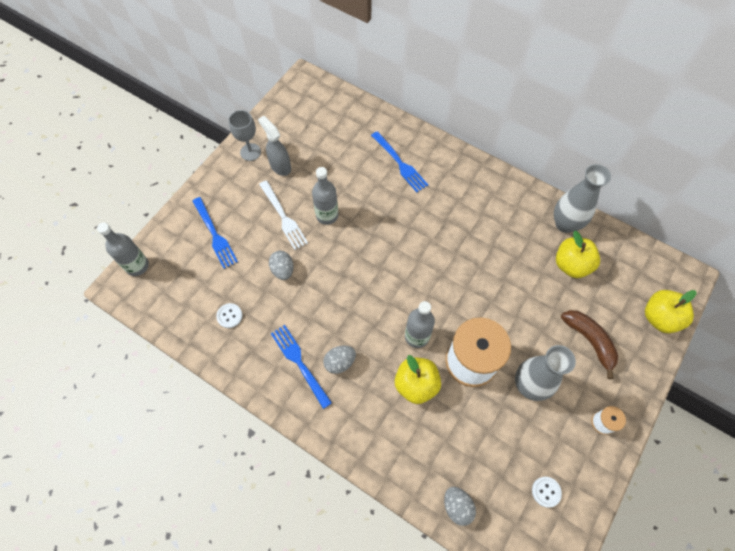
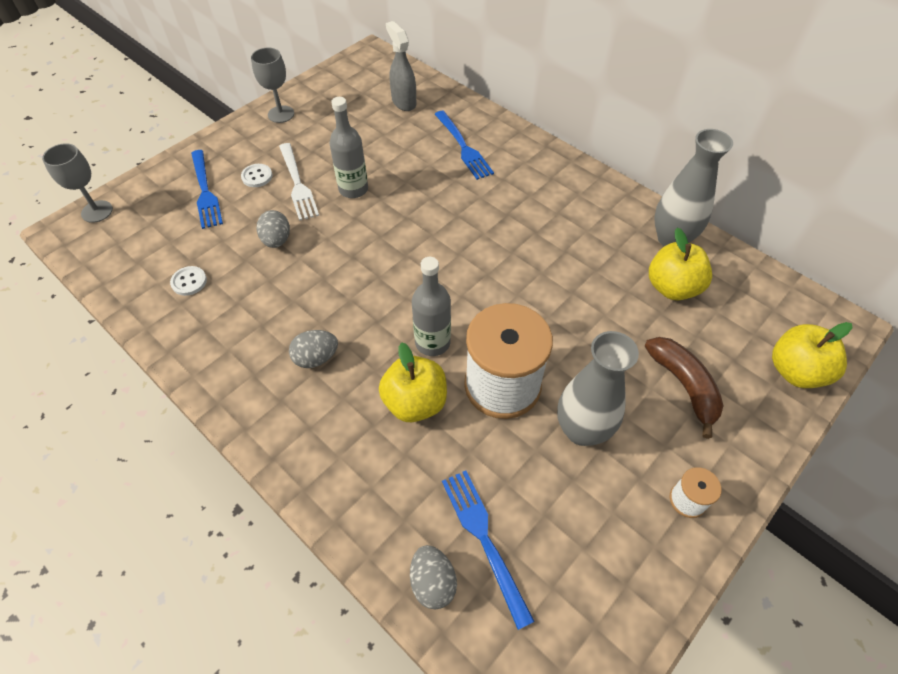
camera: 10 degrees right, 10 degrees down
grey bottle [97,223,149,276] -> grey goblet [42,143,113,223]
grey spray bottle [258,116,291,176] -> grey spray bottle moved to [386,21,416,111]
blue fork [271,325,332,409] -> blue fork moved to [442,471,535,630]
white button [532,477,562,508] -> white button moved to [241,164,272,187]

